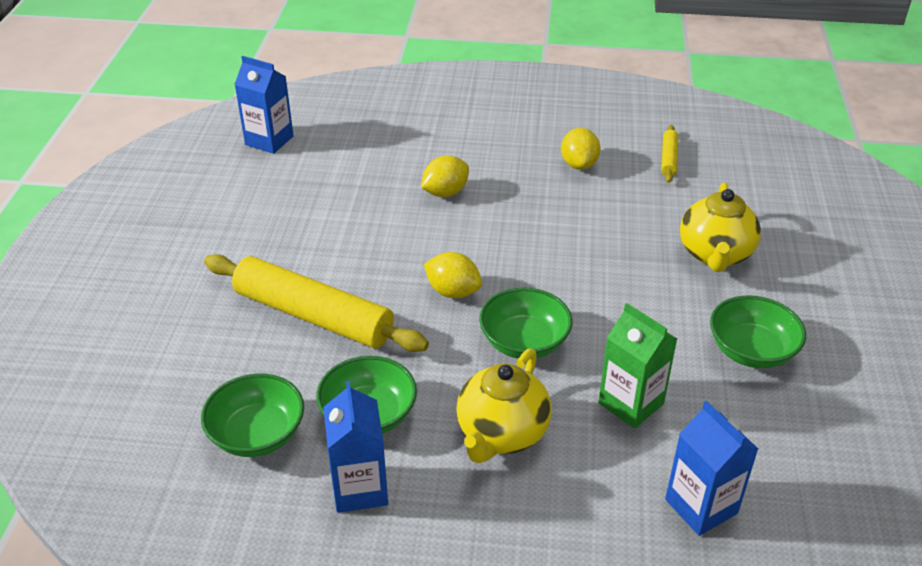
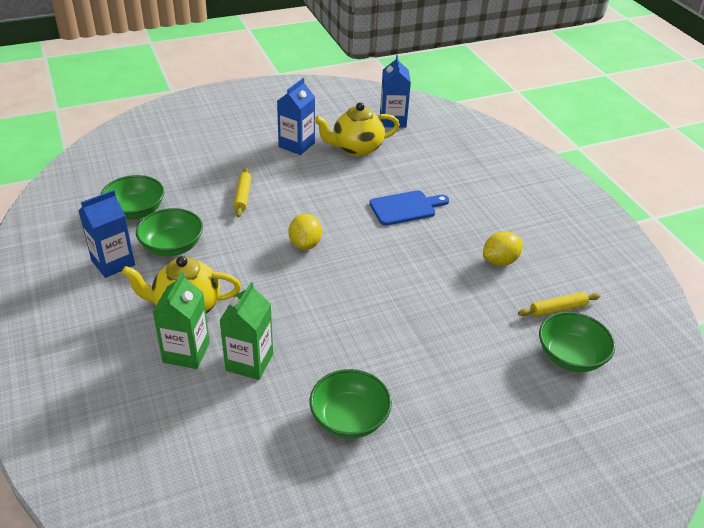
camera: 60 degrees right, 0 degrees up
yellow rolling pin [204,254,429,352] -> yellow rolling pin [234,168,251,217], size x0.45
yellow lemon [421,156,469,197] -> blue cutting board [369,190,449,226]
green bowl [479,287,572,359] -> green bowl moved to [539,312,615,372]
blue carton [665,401,758,536] -> blue carton moved to [277,78,315,155]
yellow teapot [680,182,761,272] -> yellow teapot moved to [314,102,400,157]
none -> green carton [153,272,210,369]

